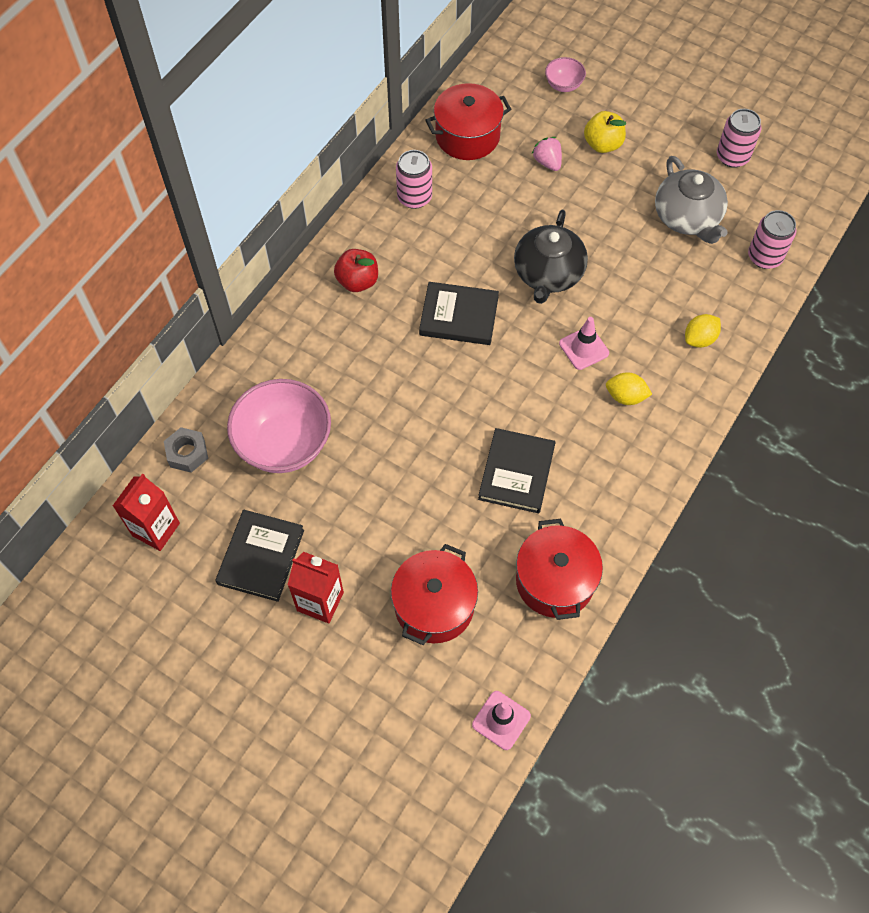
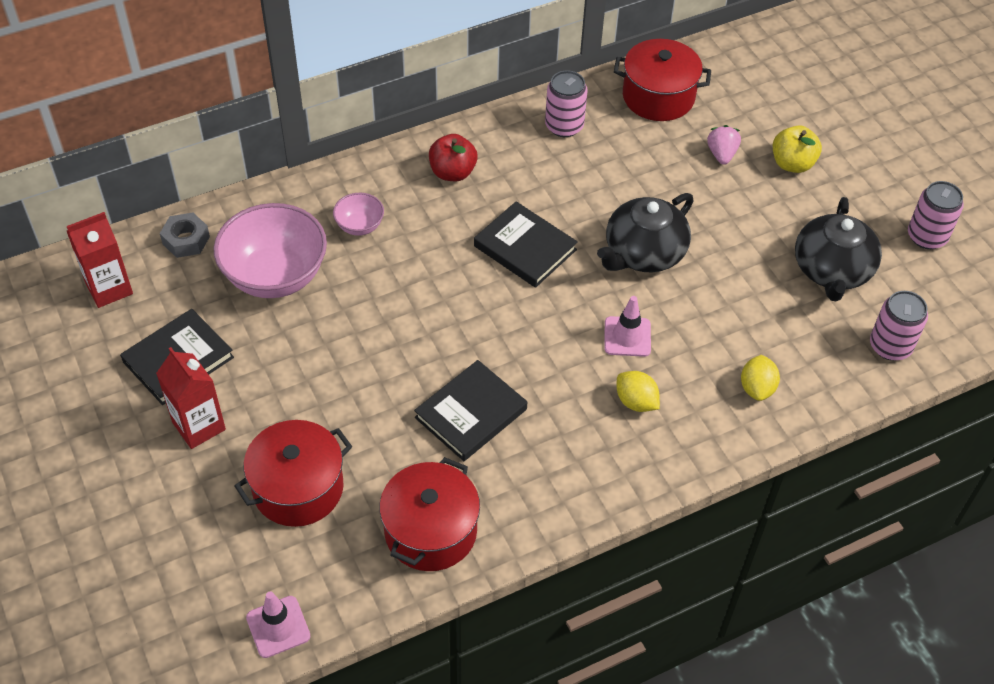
camera: 30 degrees right, 10 degrees down
pink bowl [545,57,586,92] -> pink bowl moved to [333,193,384,236]
grey teapot [655,156,728,244] -> black teapot [795,197,882,302]
yellow lemon [685,314,721,348] -> yellow lemon turned 75 degrees counterclockwise [741,355,780,401]

